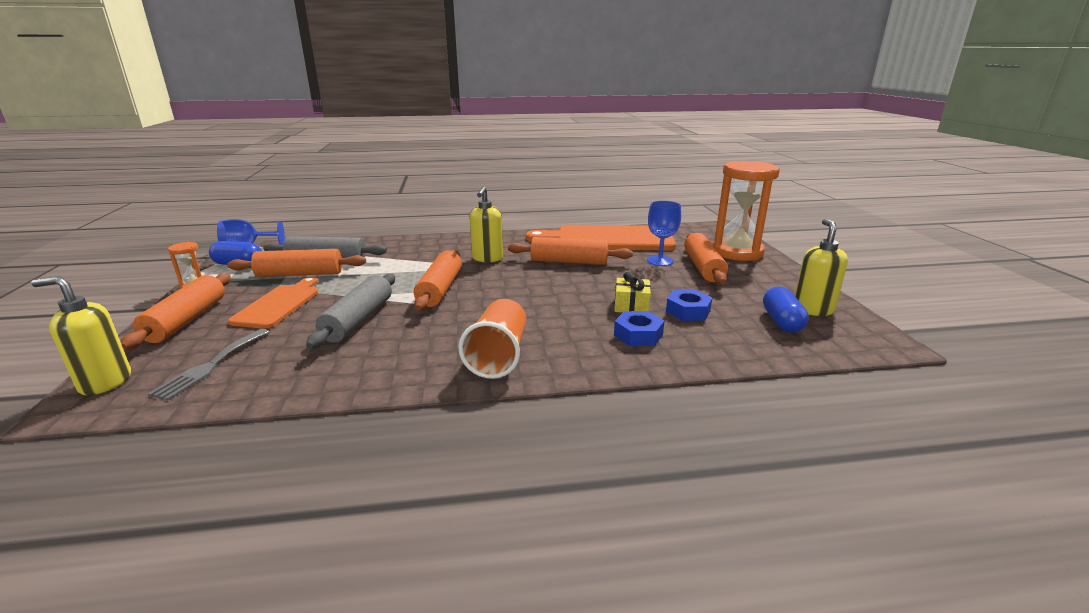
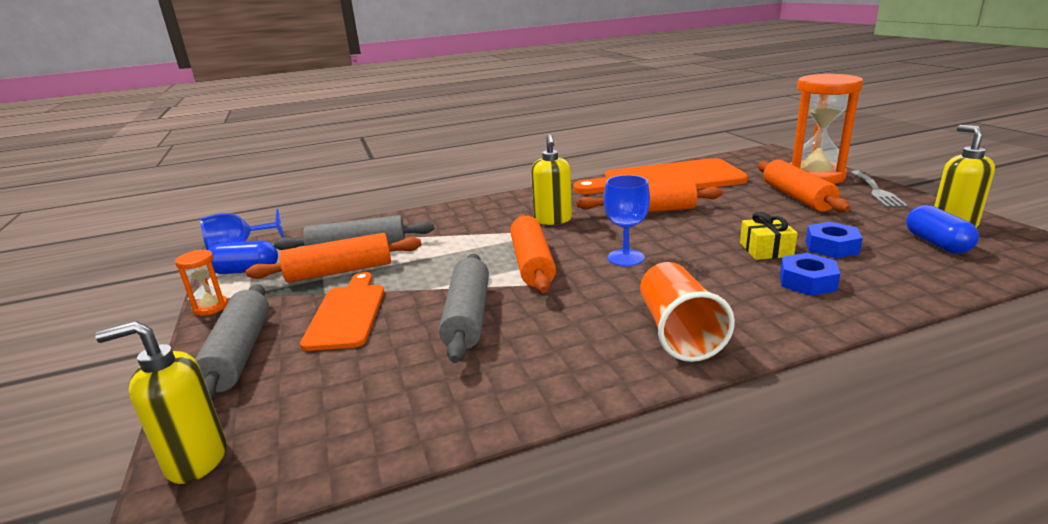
camera: 10 degrees left, 0 degrees up
orange rolling pin [121,273,231,350] -> grey rolling pin [195,284,269,401]
grey fork [148,329,270,400] -> grey fork moved to [850,171,908,208]
blue goblet [647,201,681,266] -> blue goblet moved to [604,175,650,266]

